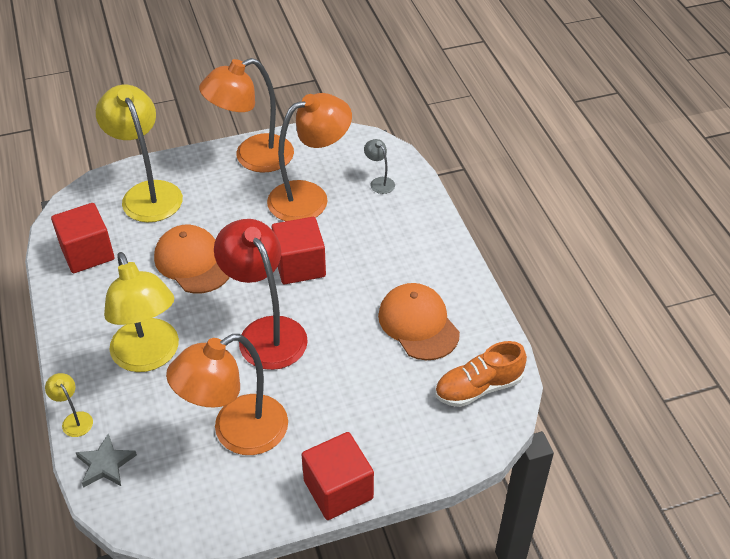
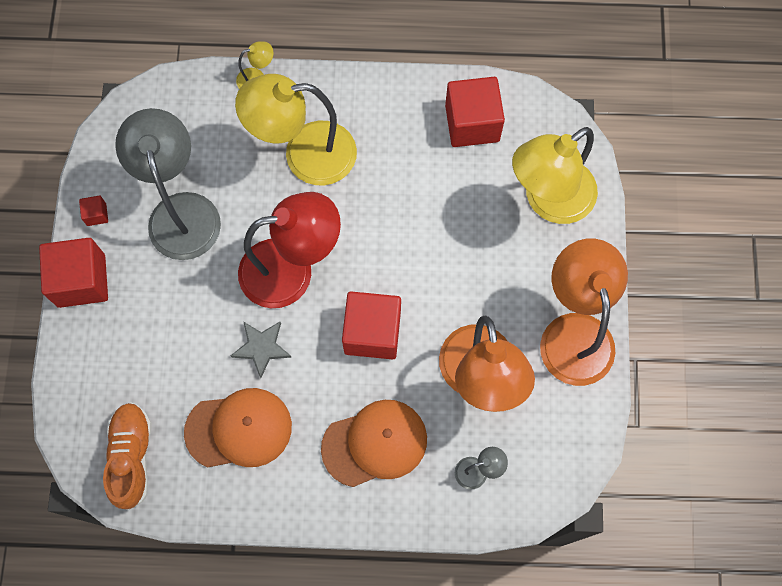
camera: 110 degrees right, 25 degrees up
grey star [75,434,137,488] -> grey star moved to [231,321,292,378]
yellow lamp [96,85,183,223] -> yellow lamp turned 150 degrees clockwise [512,127,598,224]
orange cap [154,225,230,293] -> orange cap moved to [321,400,427,487]
orange lamp [166,334,288,455] -> grey lamp [115,108,221,260]
none -> red cube [79,196,108,226]

